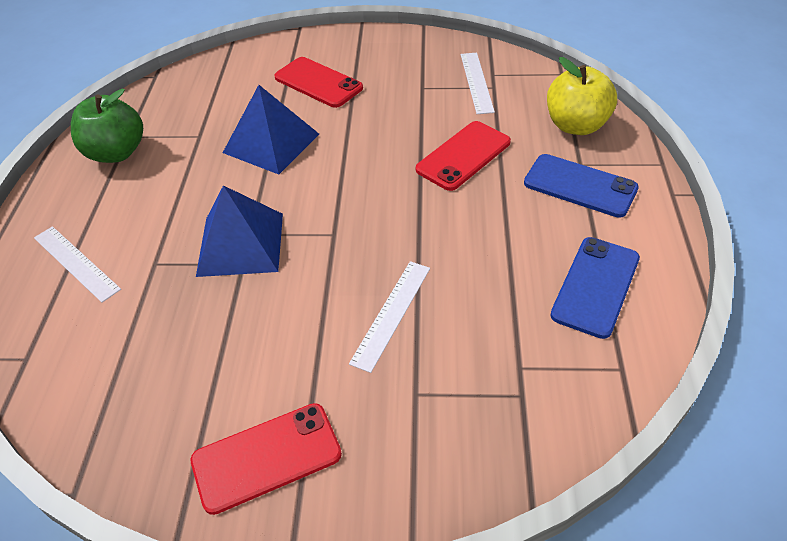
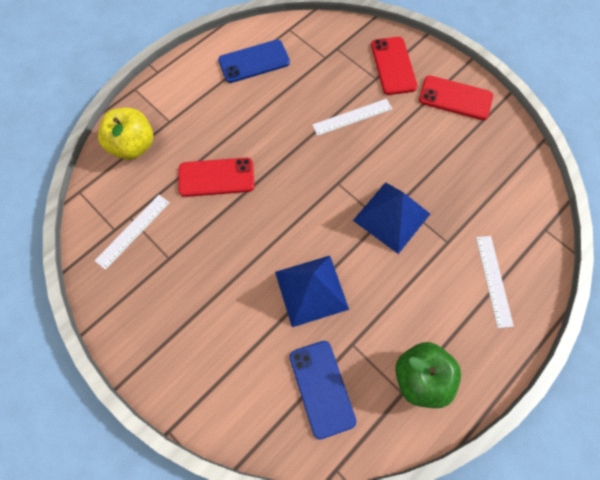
camera: 140 degrees left, 20 degrees up
red phone [274,57,363,108] -> red phone moved to [371,37,417,95]
blue phone [524,154,639,218] -> blue phone moved to [290,341,356,440]

